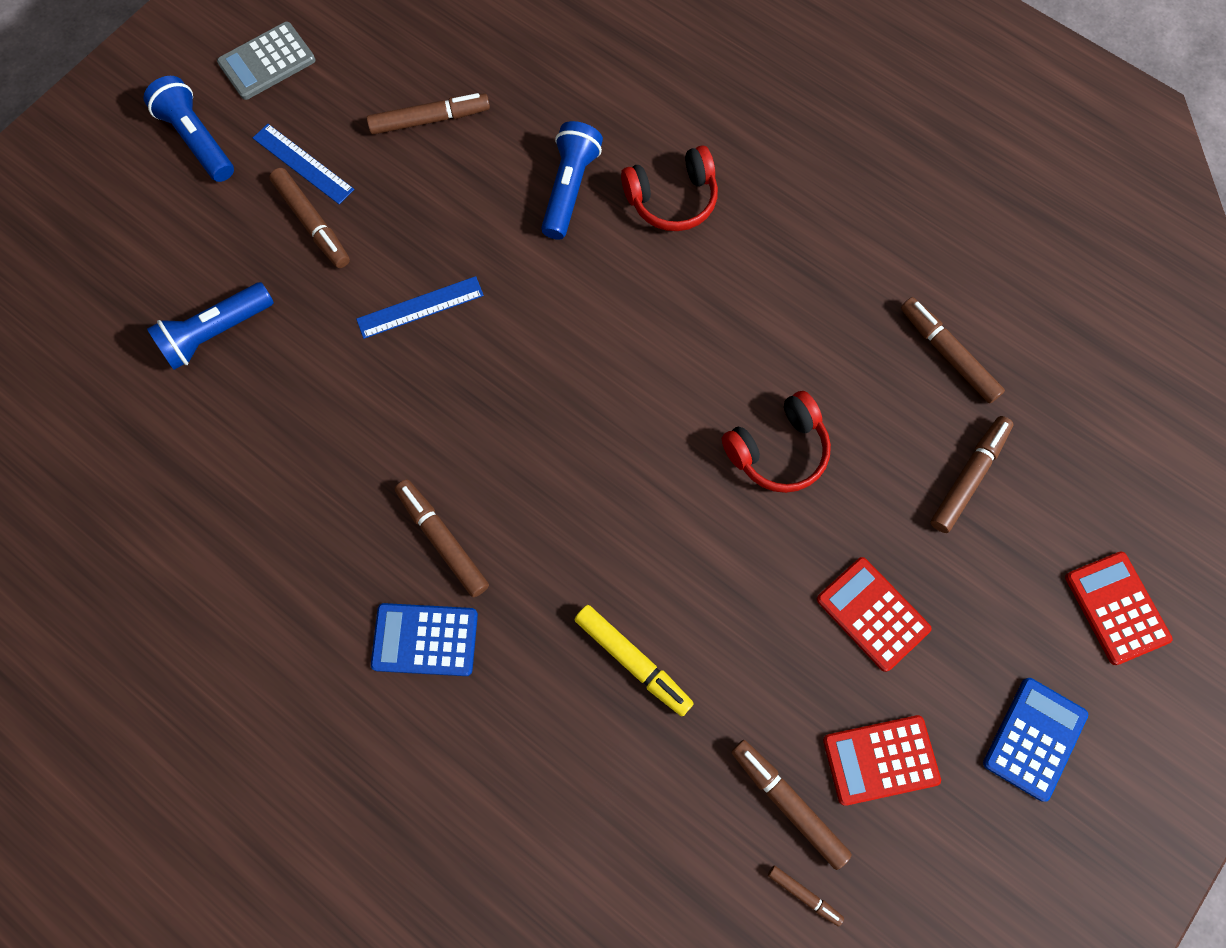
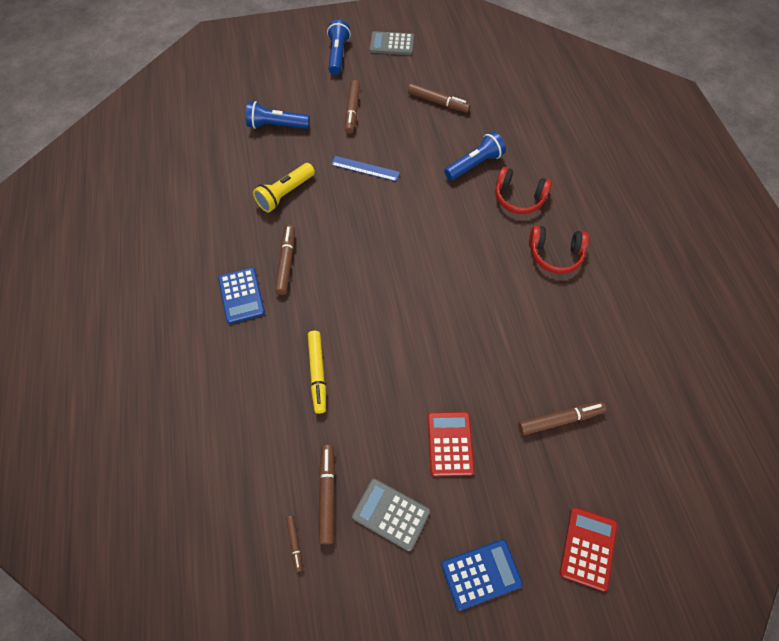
camera: 40 degrees right, 10 degrees down
blue ruler [253,124,354,204] -> none
blue calculator [371,603,478,676] -> blue calculator turned 150 degrees counterclockwise [218,268,265,324]
red headphones [722,391,831,493] -> red headphones moved to [529,225,589,274]
red calculator [823,715,941,806] -> grey calculator [352,479,430,551]
brown marker [901,297,1005,403] -> none
none -> yellow flashlight [253,163,315,213]

